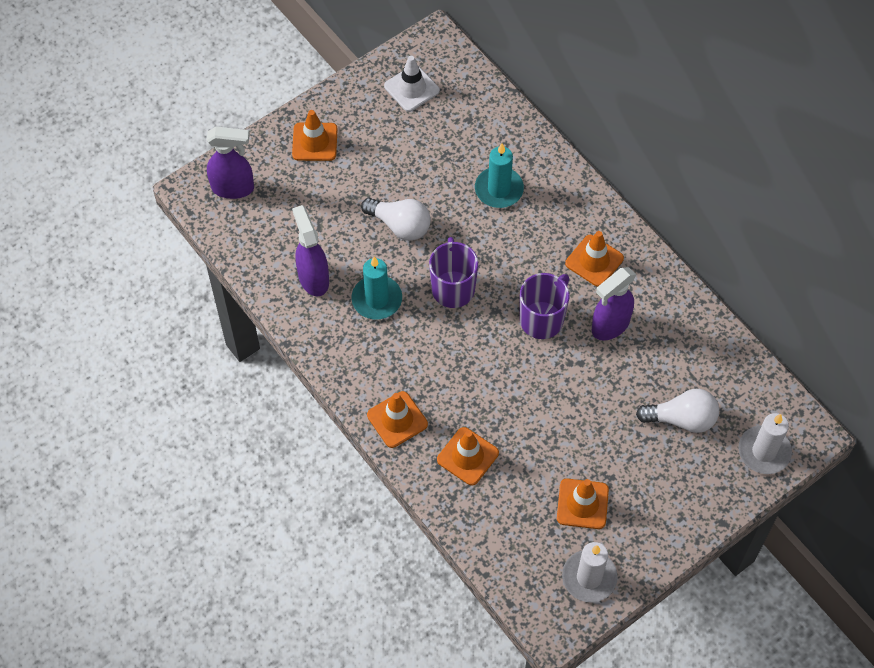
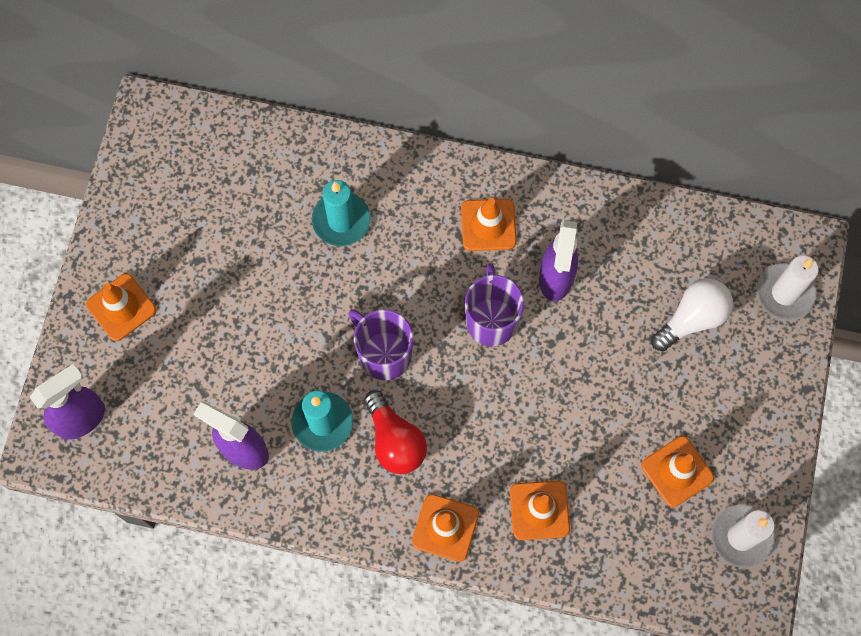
camera: 40 degrees left, 10 degrees up
white light bulb [361,198,431,241] -> none
white traffic cone [384,56,440,112] -> none
none -> red light bulb [364,390,427,474]

